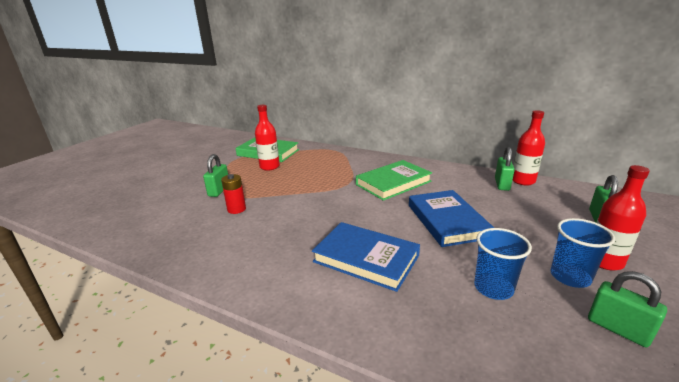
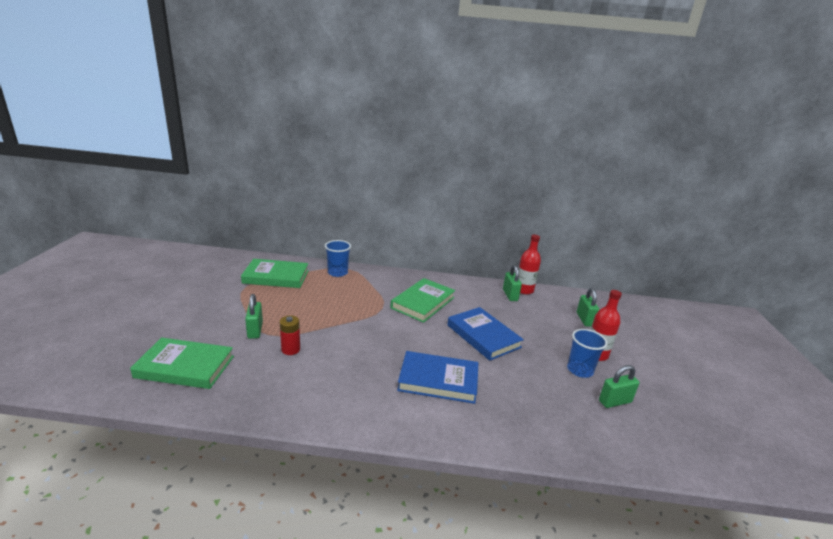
camera: 25 degrees left, 0 degrees up
red bottle [255,105,280,171] -> none
blue cup [474,228,532,300] -> blue cup moved to [325,240,351,277]
green padlock [588,271,667,347] -> green padlock turned 45 degrees counterclockwise [599,365,639,408]
none -> green book [130,338,234,389]

